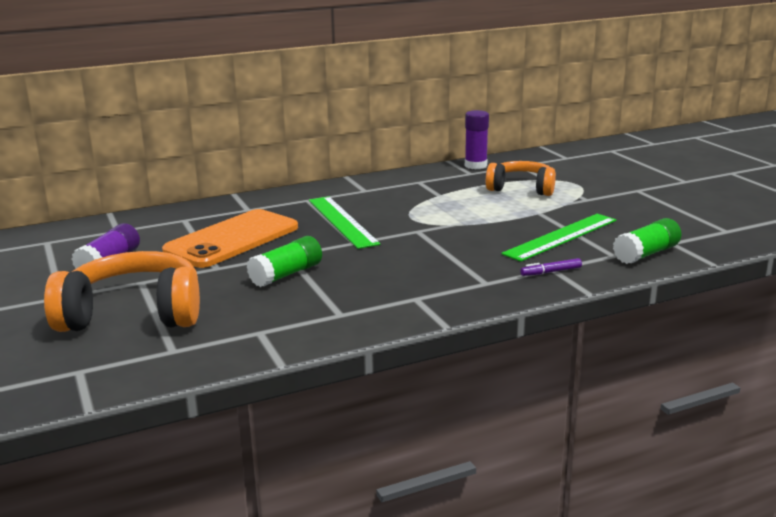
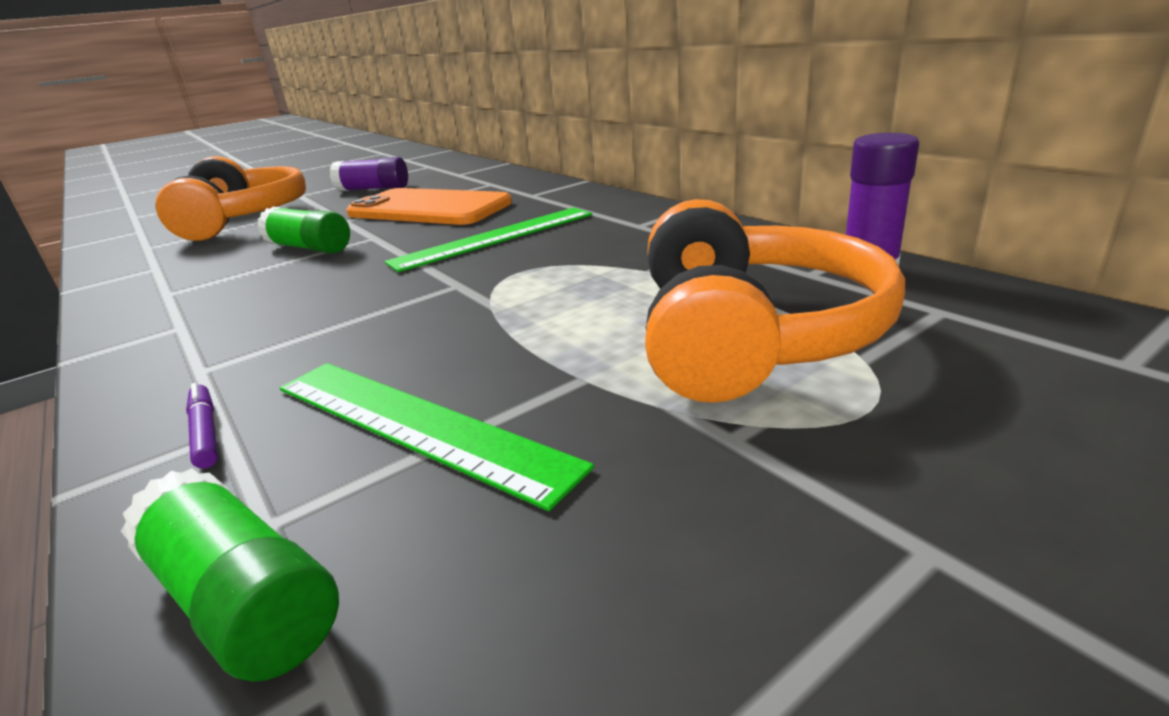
camera: 80 degrees right, 5 degrees up
orange headphones [486,161,556,196] -> orange headphones [645,199,905,403], size x1.52

